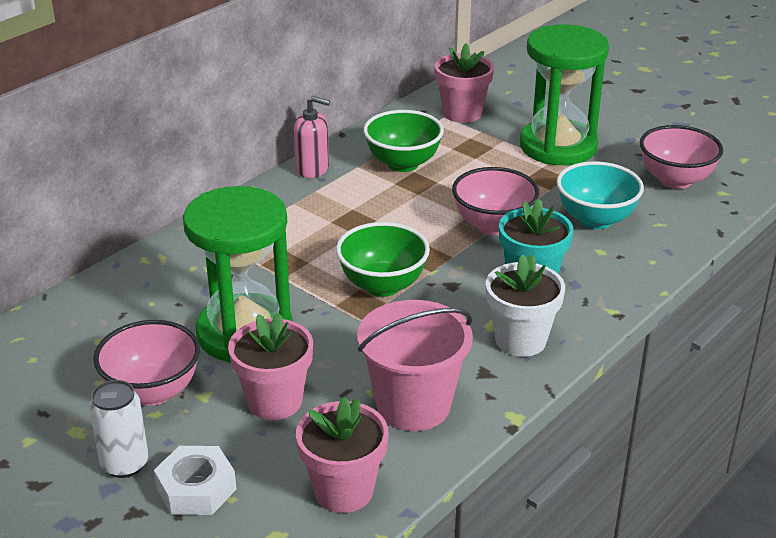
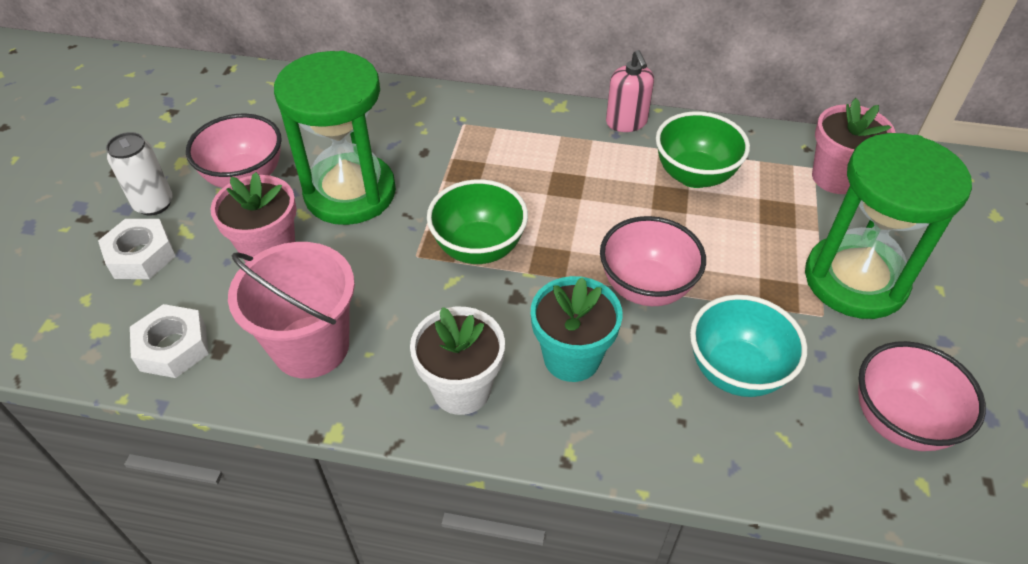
camera: 60 degrees right, 15 degrees up
pink flower pot [296,397,389,513] -> white nut [130,304,209,378]

